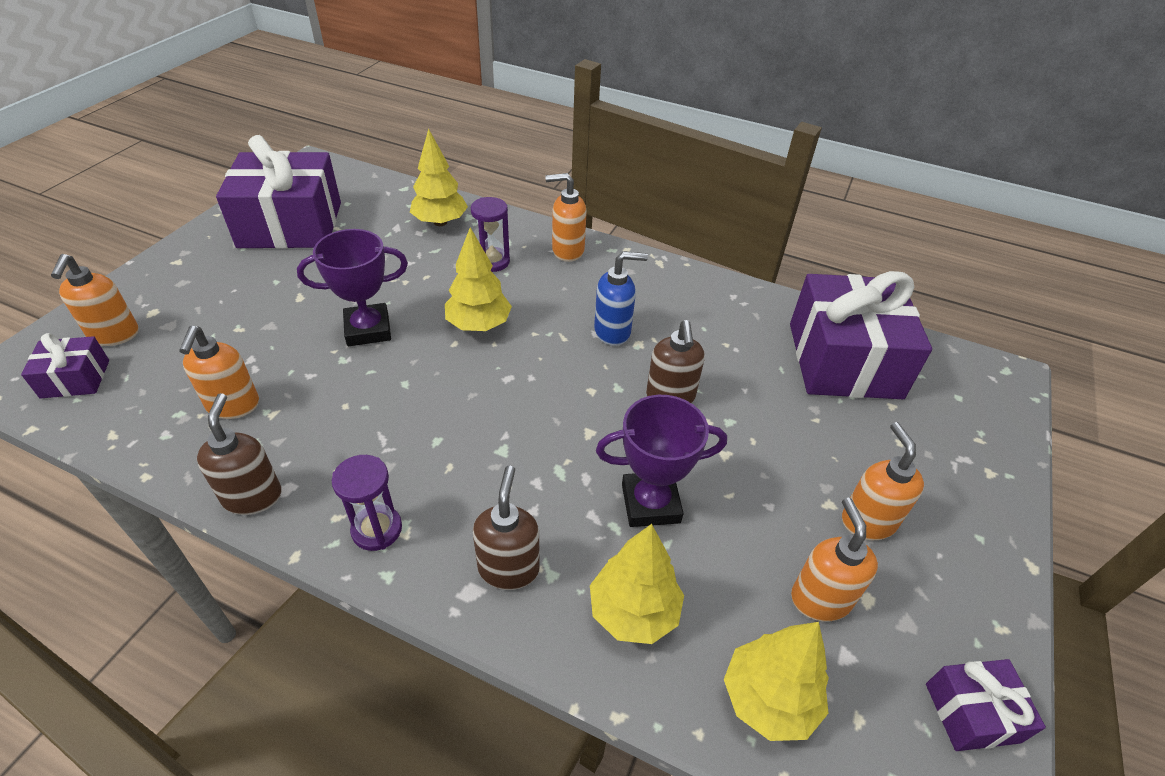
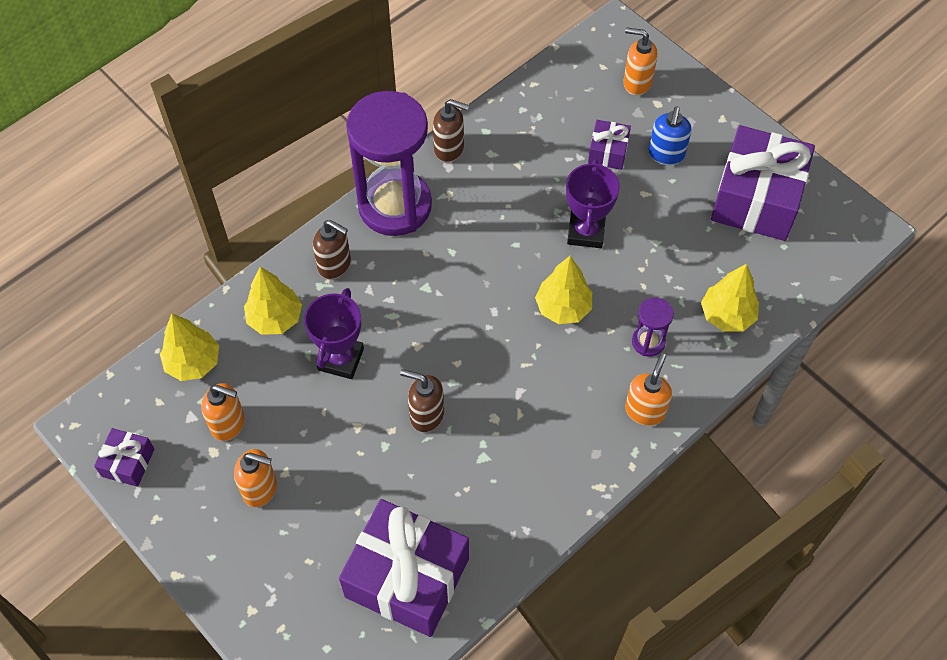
camera: 115 degrees right, 15 degrees up
purple gift [21,333,109,399] -> purple gift moved to [588,120,631,170]
orange soap dispenser [179,326,259,419] -> none
purple hourglass [332,455,402,551] -> purple hourglass [346,91,432,236], size x2.34
blue soap dispenser [594,251,648,346] -> blue soap dispenser moved to [649,107,691,165]

